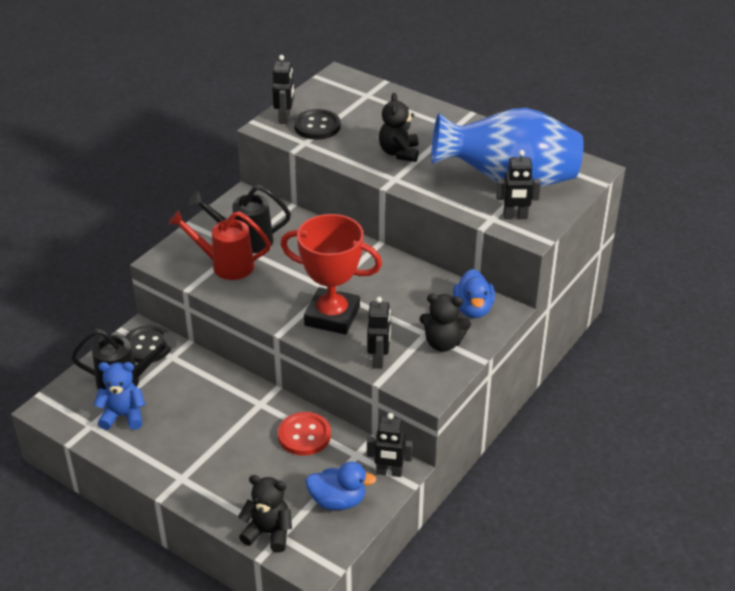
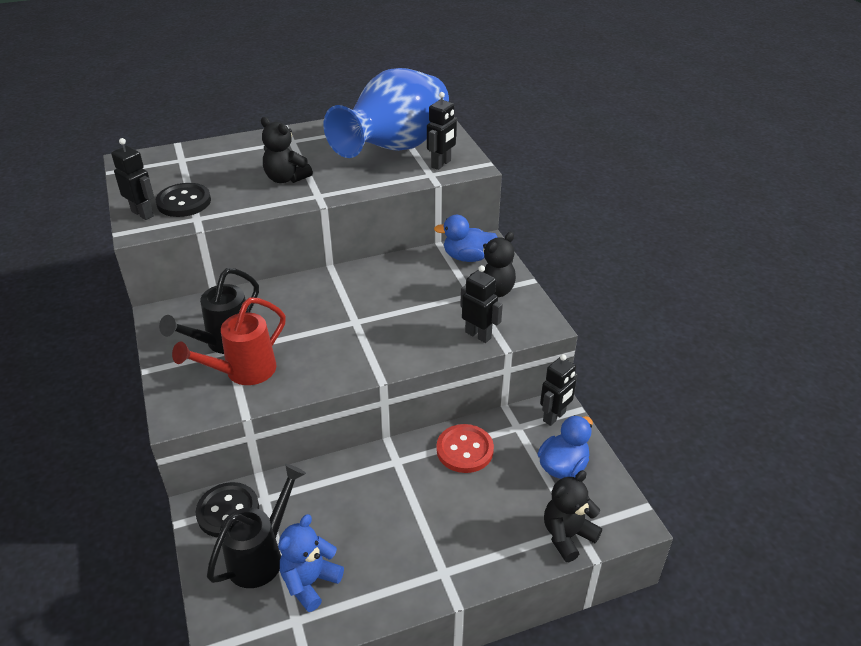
camera: 55 degrees left, 0 degrees up
red trophy [280,214,382,335] -> none
blue duck [453,269,495,318] -> blue duck turned 150 degrees clockwise [434,215,498,262]

